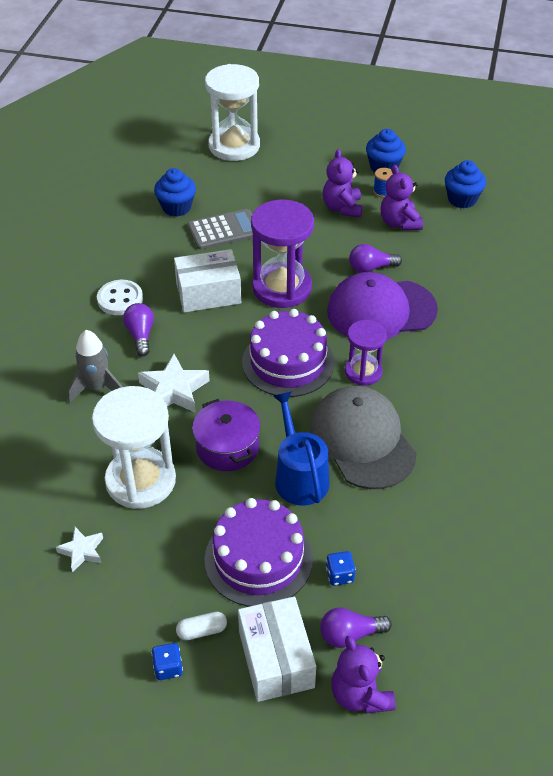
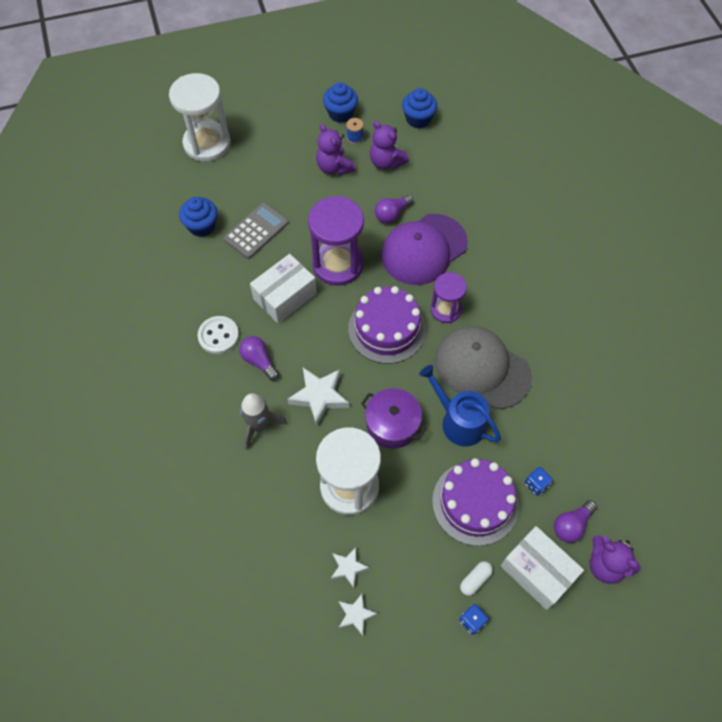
camera: 30 degrees left, 15 degrees up
none -> white star [339,594,378,636]

